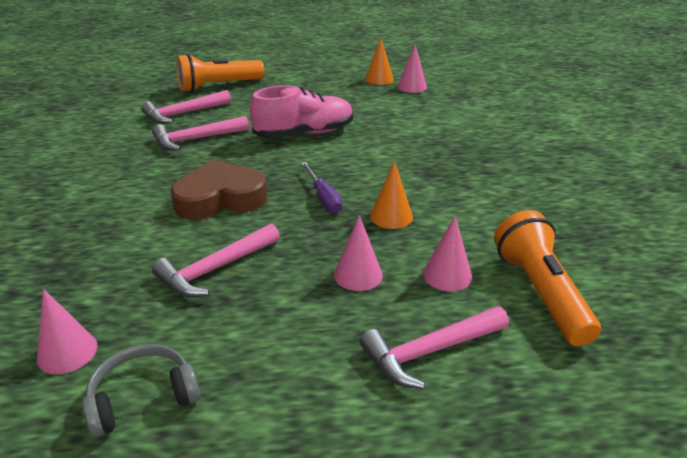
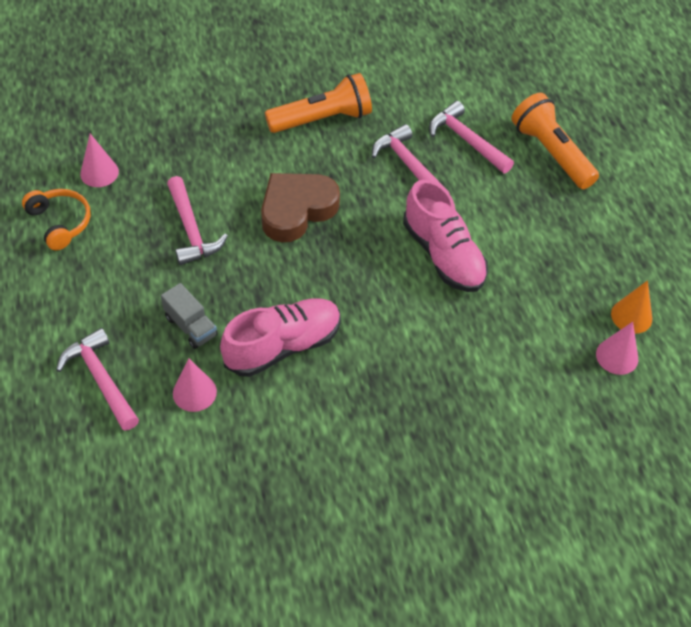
camera: 80 degrees right, 20 degrees up
grey headphones [82,344,200,437] -> orange headphones [22,189,91,250]
pink hammer [152,223,280,297] -> pink hammer turned 150 degrees counterclockwise [167,176,228,265]
brown heart [171,160,267,220] -> brown heart turned 105 degrees counterclockwise [261,173,340,242]
purple screwdriver [301,162,343,213] -> none
pink cone [334,215,383,291] -> grey truck [161,283,218,349]
orange cone [370,161,413,229] -> pink shoe [220,298,341,377]
orange flashlight [494,210,601,346] -> orange flashlight moved to [265,73,372,133]

